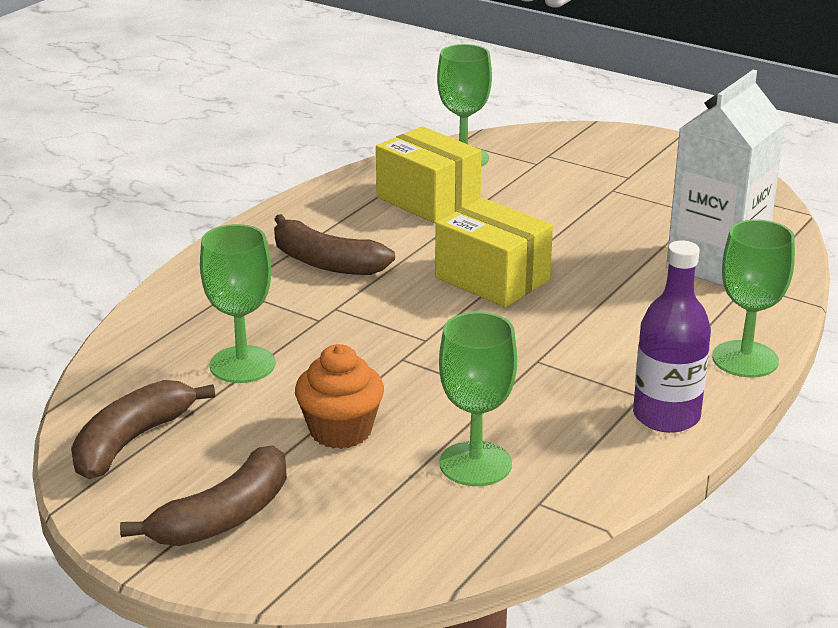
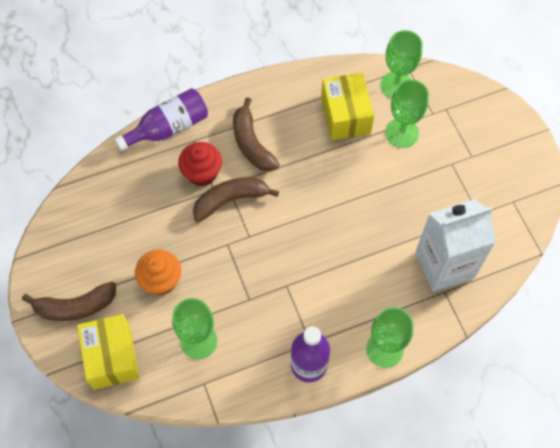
camera: 35 degrees right, 35 degrees up
brown banana [71,380,215,479] -> brown banana moved to [193,177,279,222]
green goblet [200,224,276,383] -> green goblet moved to [385,79,429,148]
yellow box [435,198,553,307] -> yellow box moved to [77,314,139,390]
none -> purple bottle [115,88,208,151]
none -> red cupcake [178,142,222,186]

